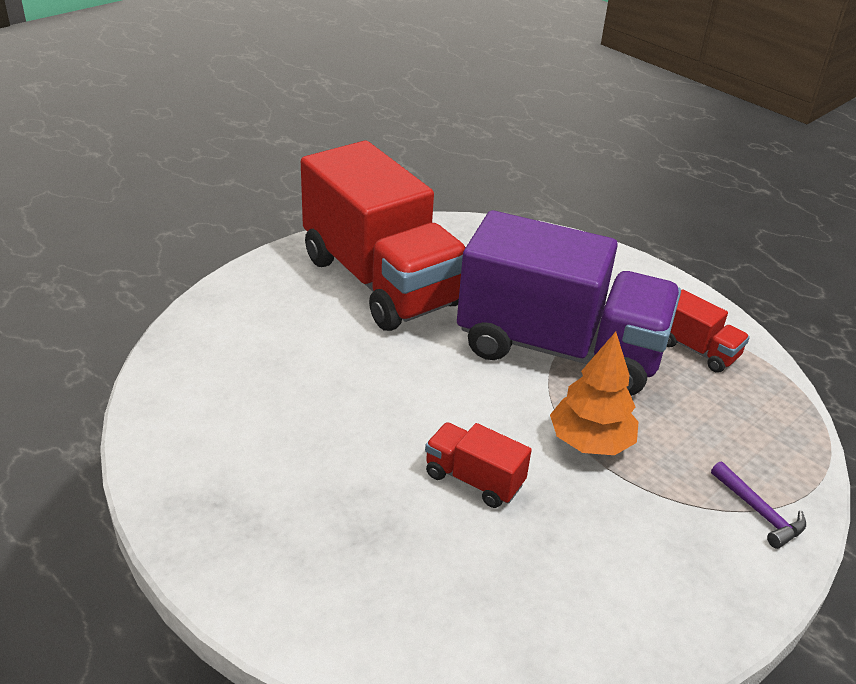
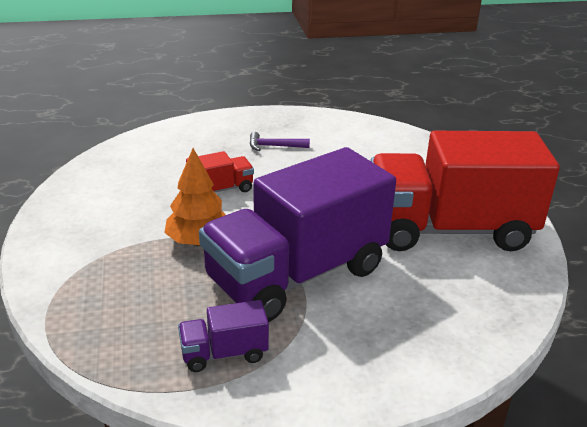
camera: 125 degrees right, 5 degrees down
red truck [666,289,750,373] -> purple truck [178,300,269,372]
purple hammer [711,461,806,549] -> purple hammer moved to [250,132,310,151]

